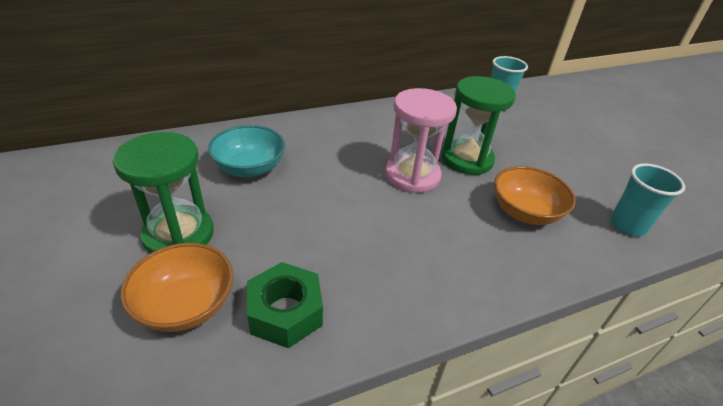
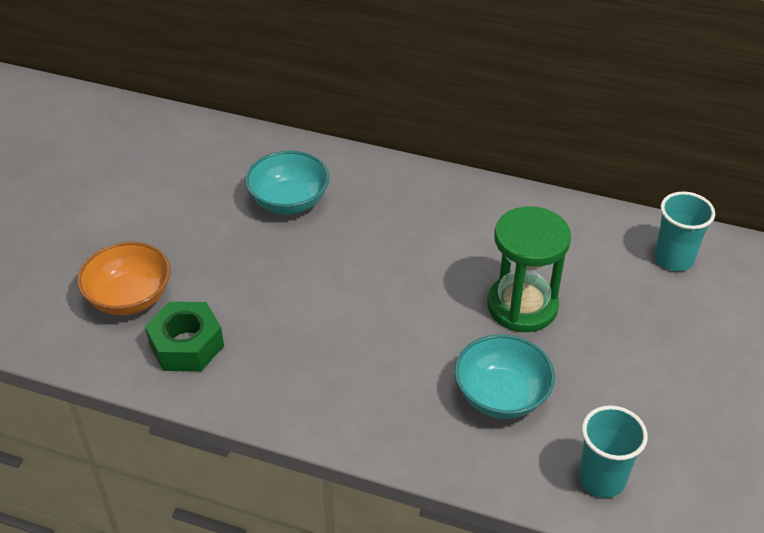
camera: 45 degrees right, 5 degrees up
green hourglass [113,132,214,253] -> none
pink hourglass [385,88,457,193] -> none
orange bowl [494,166,576,225] -> turquoise bowl [455,334,555,419]

